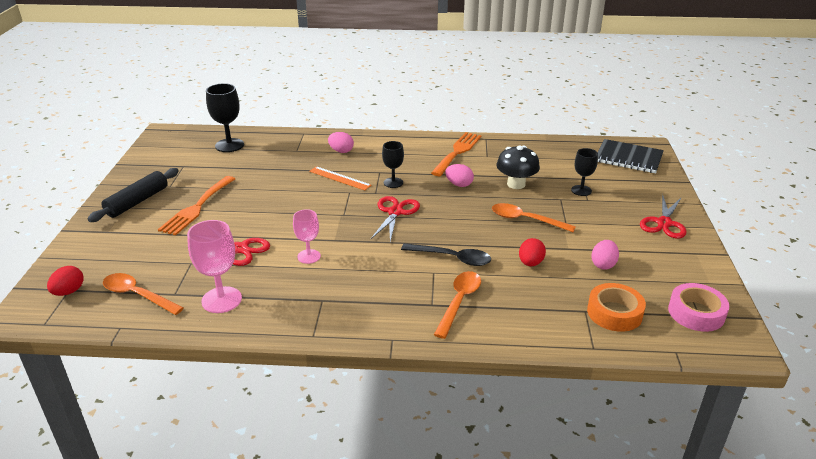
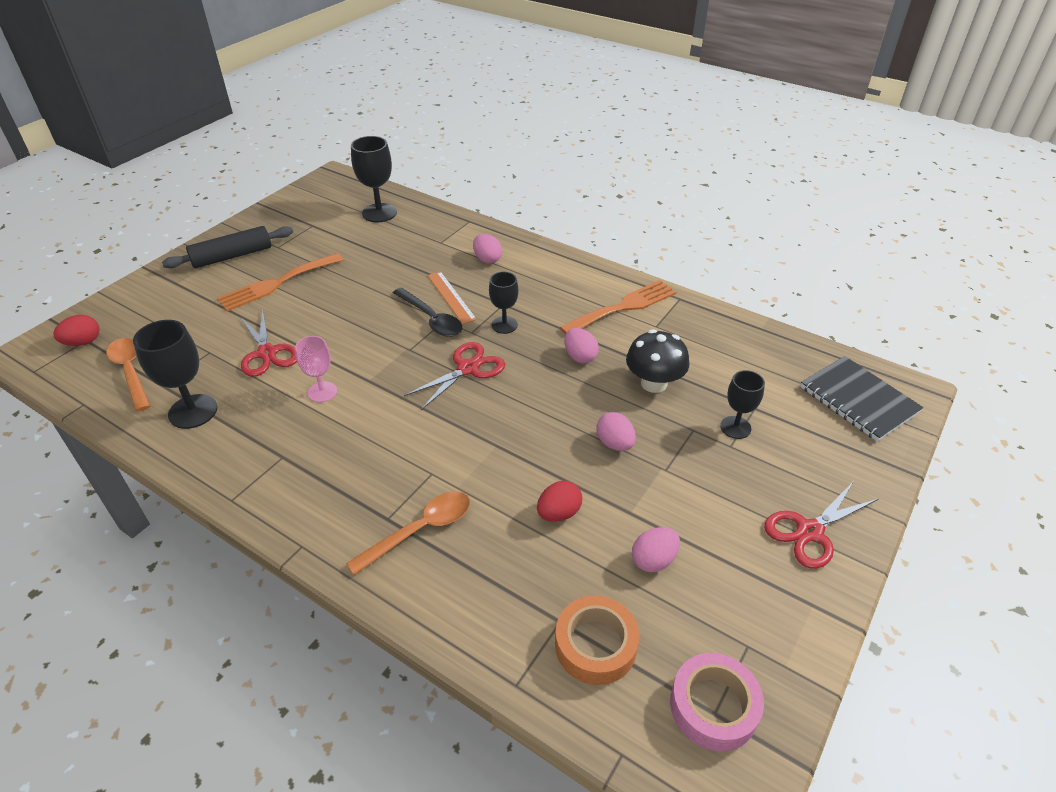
camera: 30 degrees right, 10 degrees up
pink goblet [187,220,242,313] -> black goblet [133,320,217,429]
black spoon [401,243,491,266] -> black spoon moved to [393,287,462,337]
orange spoon [492,203,576,232] -> pink egg [596,412,636,451]

